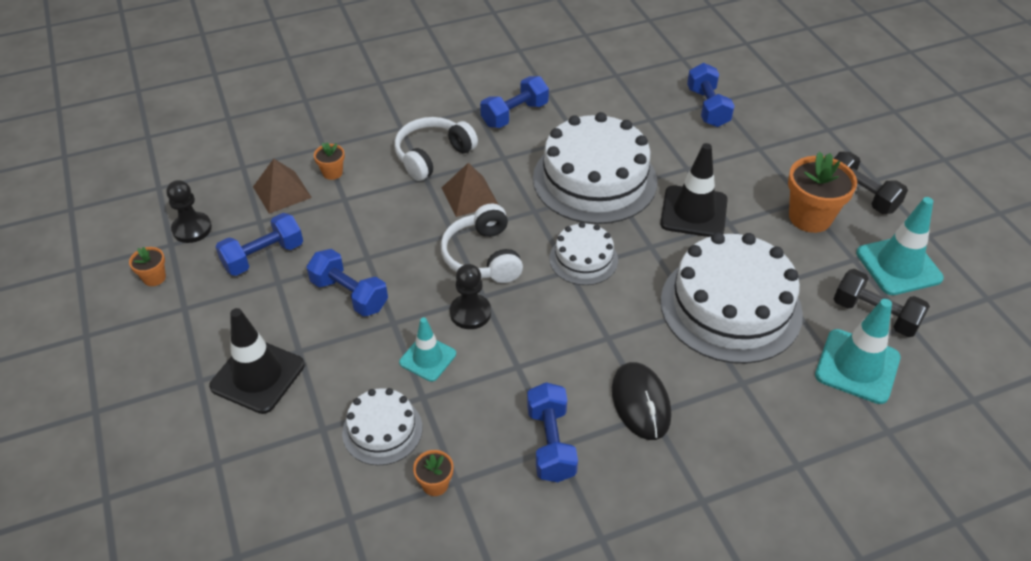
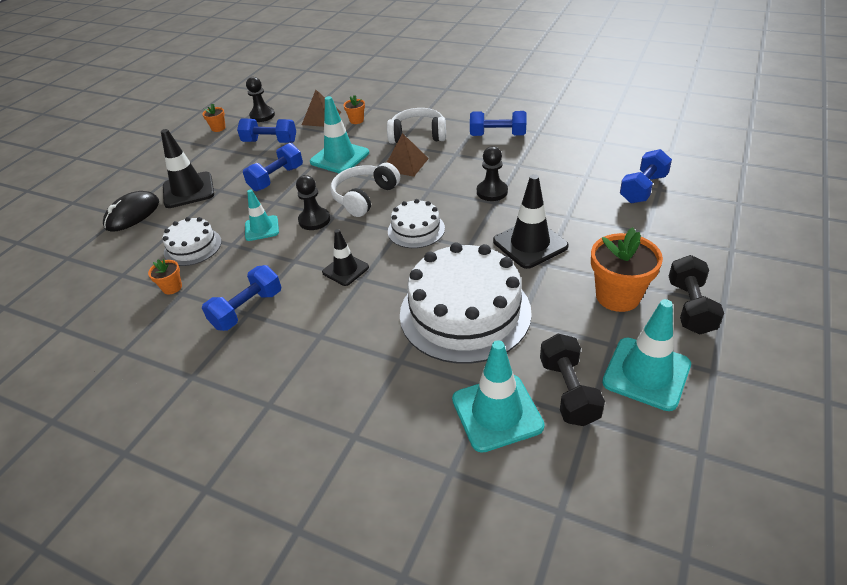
camera: 50 degrees right, 5 degrees down
blue dumbbell [306,249,388,317] -> blue dumbbell turned 45 degrees clockwise [243,143,303,191]
white cake [533,112,657,224] -> black pawn [477,146,508,201]
black mouse [612,362,671,440] -> black mouse moved to [103,191,159,232]
none -> turquoise traffic cone [310,96,369,173]
none -> black traffic cone [322,229,369,286]

